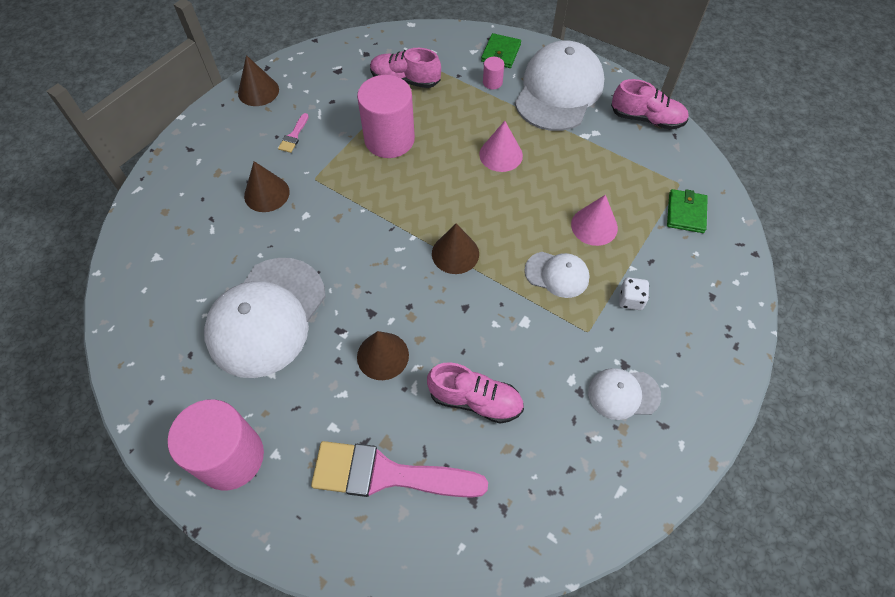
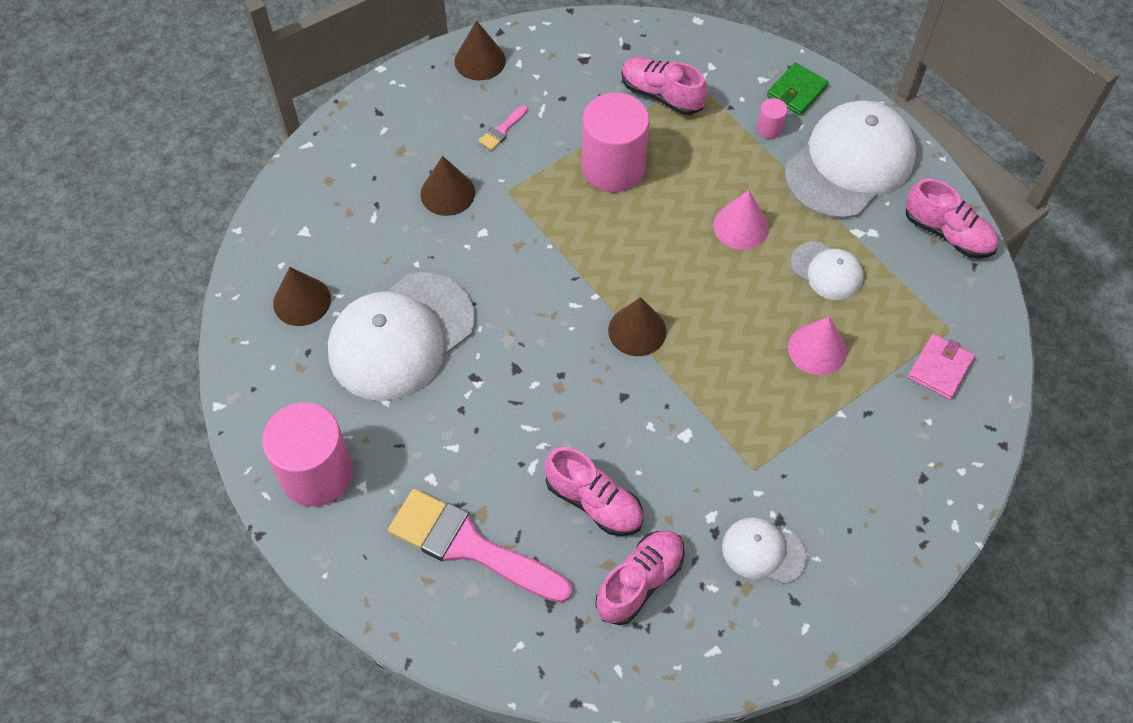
camera: 20 degrees right, 0 degrees up
brown cone [357,331,409,380] -> brown cone moved to [273,267,331,326]
white cap [525,252,590,298] -> white cap moved to [790,241,864,300]
white dice [619,277,649,310] -> none
green wallet [667,189,708,233] -> pink wallet [908,334,975,400]
none -> pink shoe [595,530,685,625]

